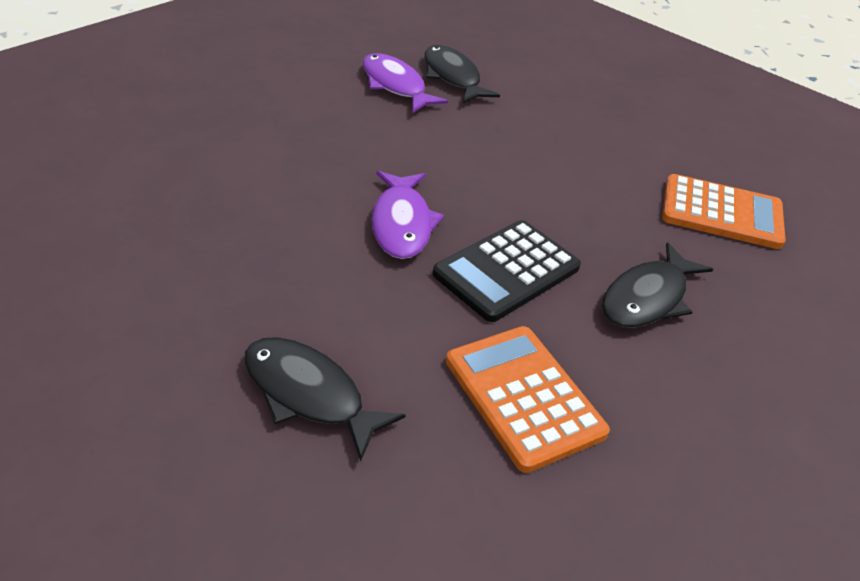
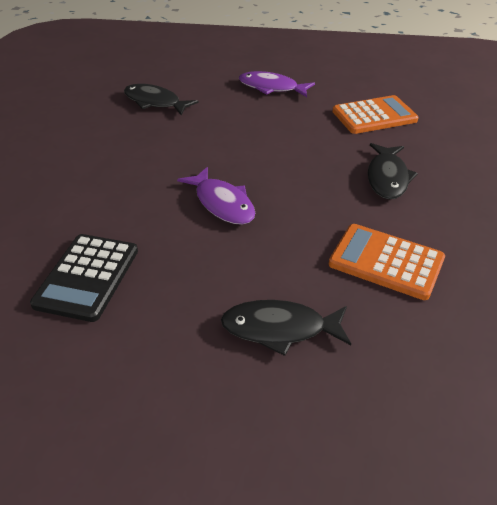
camera: 30 degrees left, 0 degrees up
purple fish [363,53,448,113] -> purple fish moved to [239,71,315,97]
black calculator [433,220,581,322] -> black calculator moved to [30,234,138,322]

